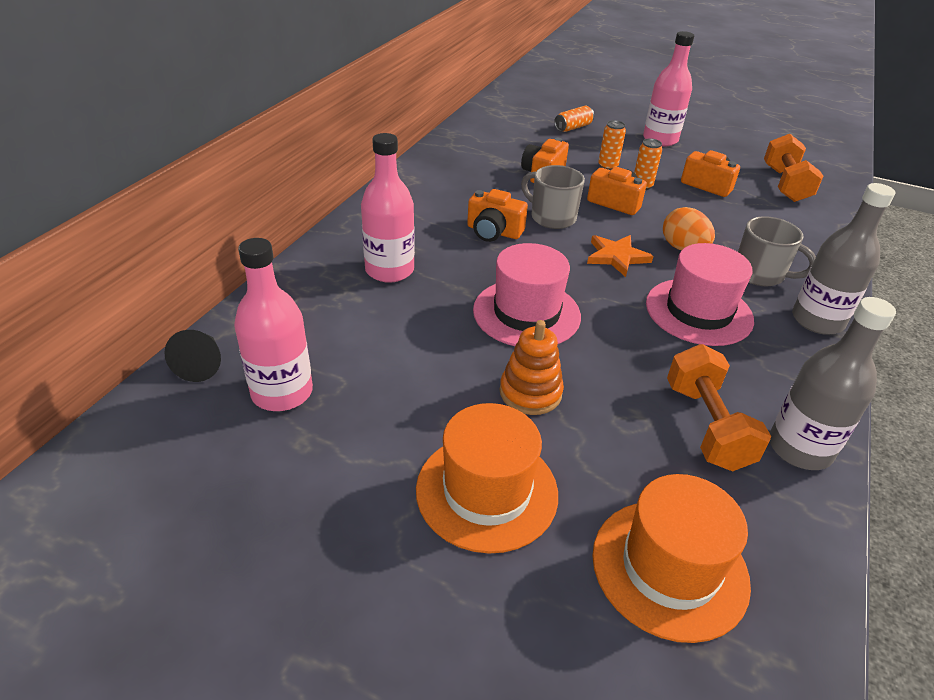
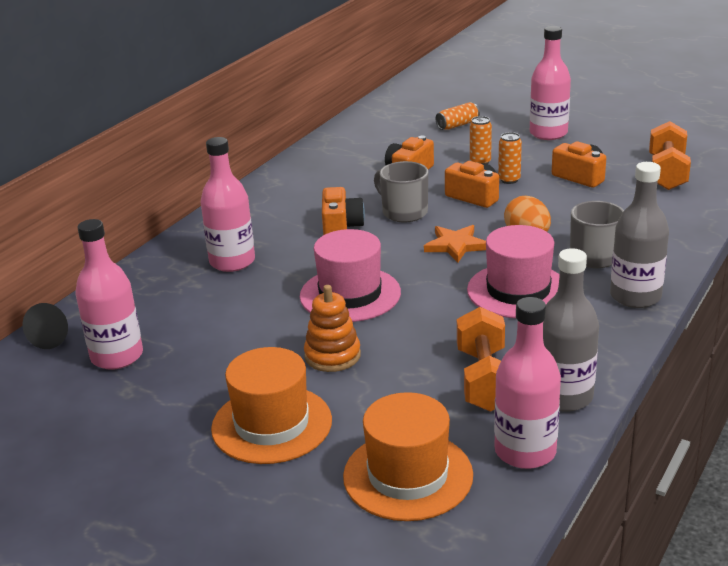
camera: 10 degrees right, 10 degrees down
orange camera [467,189,528,242] -> orange camera turned 120 degrees counterclockwise [322,187,365,235]
none -> pink bottle [494,297,561,469]

